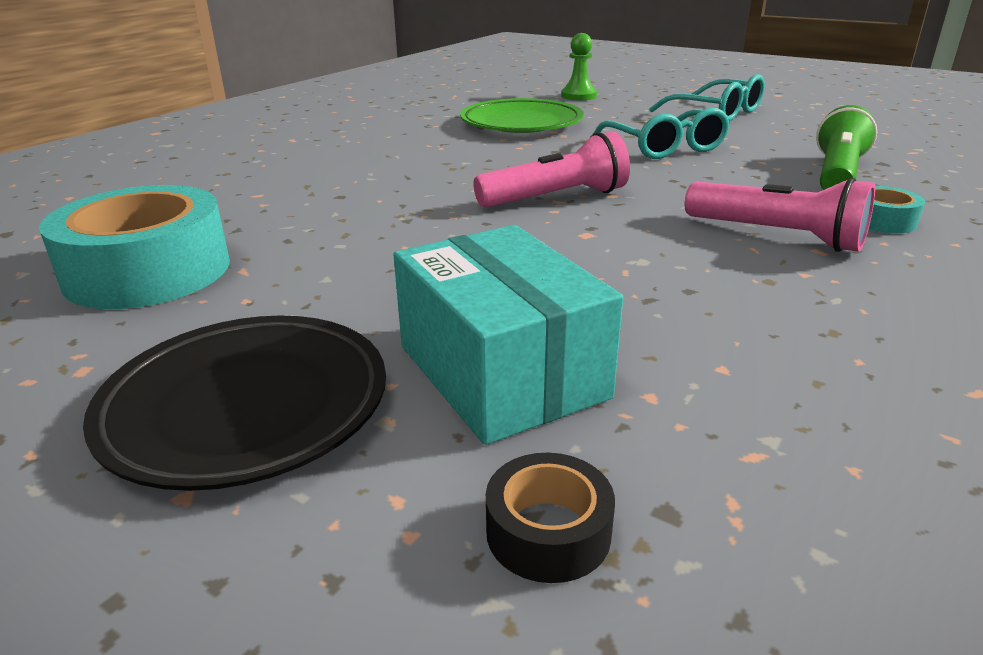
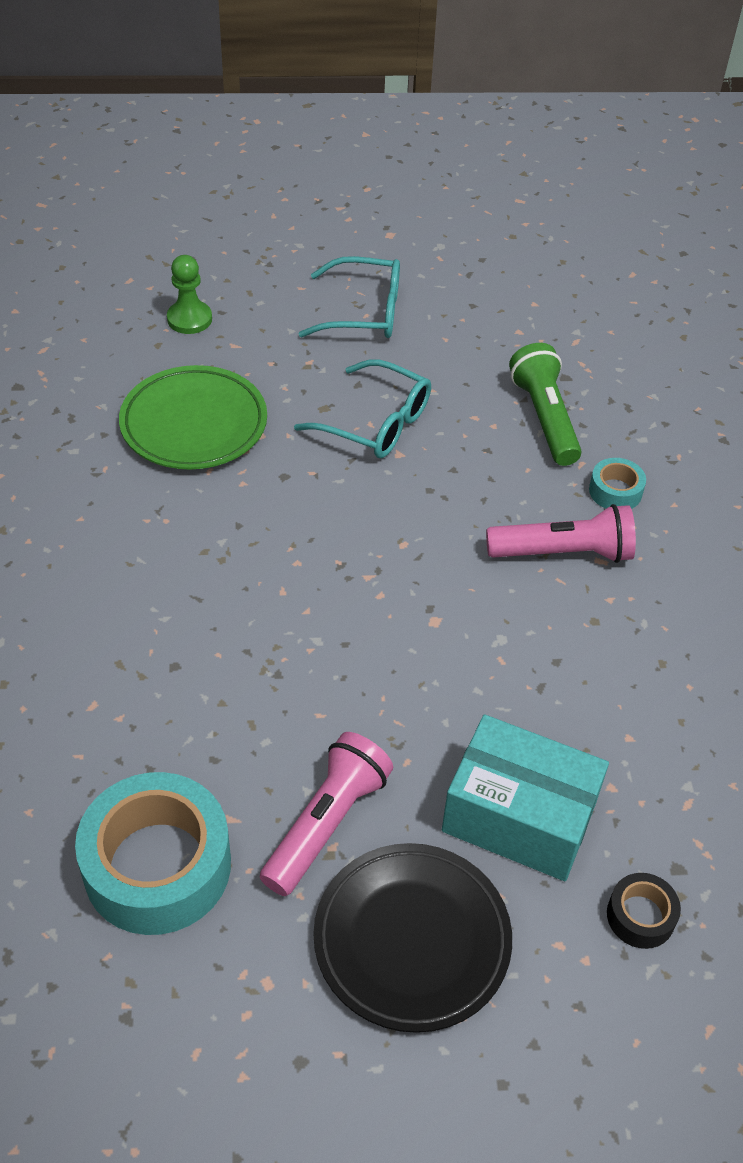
camera: 40 degrees left, 20 degrees up
pink flashlight [474,131,630,208] -> pink flashlight moved to [260,732,393,896]

